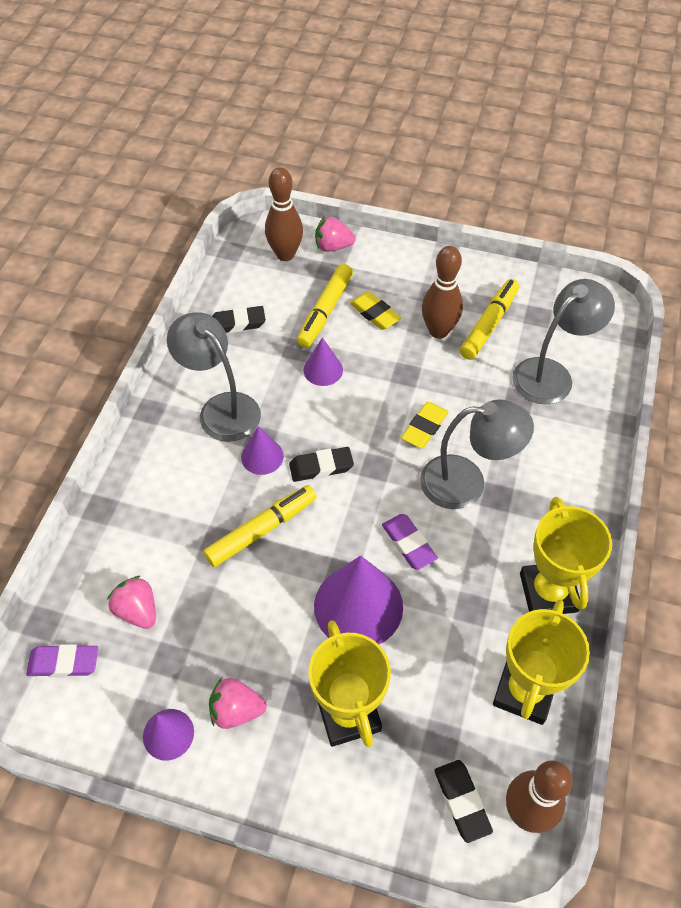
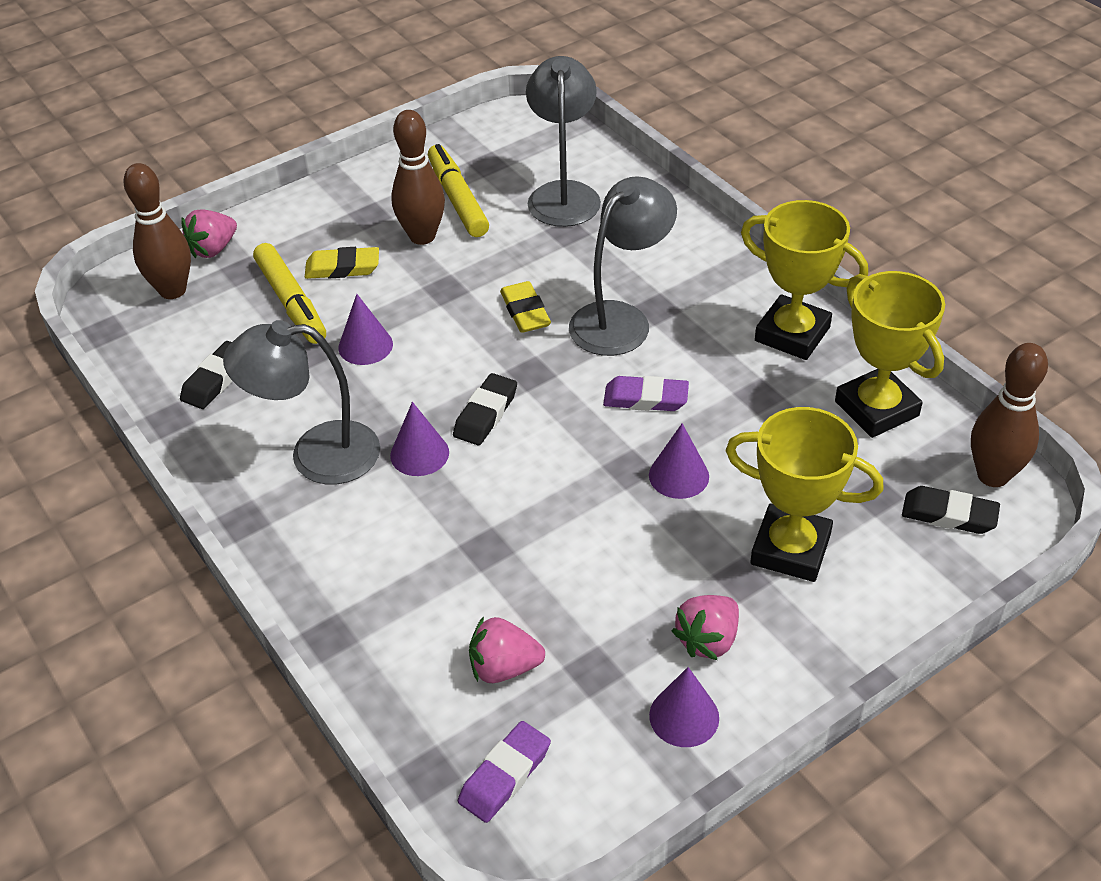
camera: 50 degrees left, 10 degrees down
yellow marker [203,485,317,567] -> none
purple cone [314,556,403,644] -> purple cone [649,423,709,499], size x0.53

